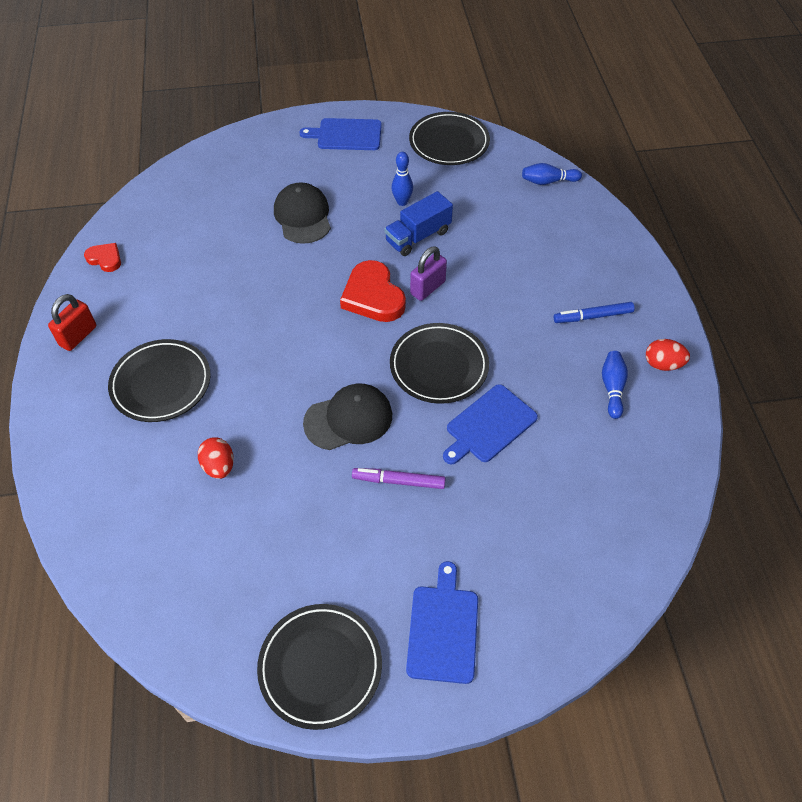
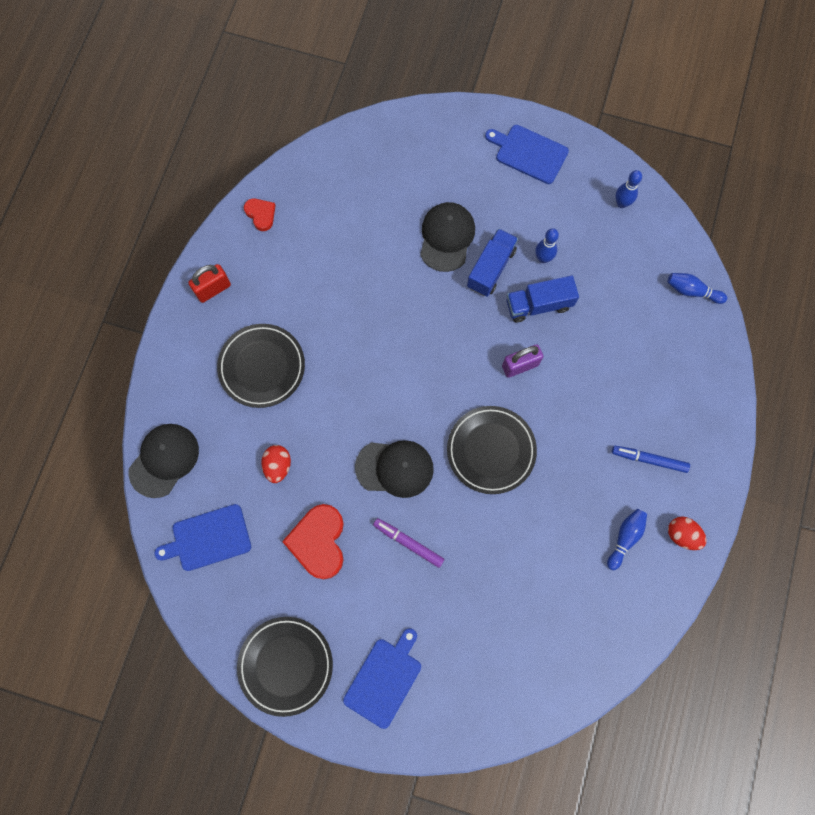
camera: 25 degrees right, 20 degrees up
red heart [340,260,406,322] -> red heart moved to [282,504,344,579]
black plate [409,112,490,165] -> blue bowling pin [615,170,642,208]
blue cutting board [443,384,538,464] -> blue cutting board moved to [155,504,251,571]
none -> black cap [129,424,199,498]
none -> blue truck [467,228,518,297]

